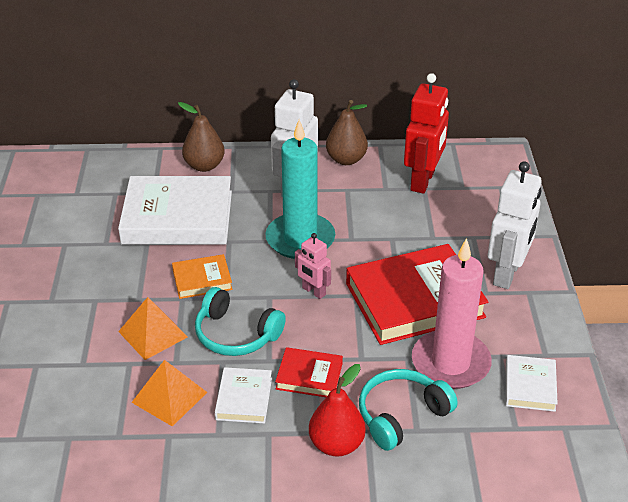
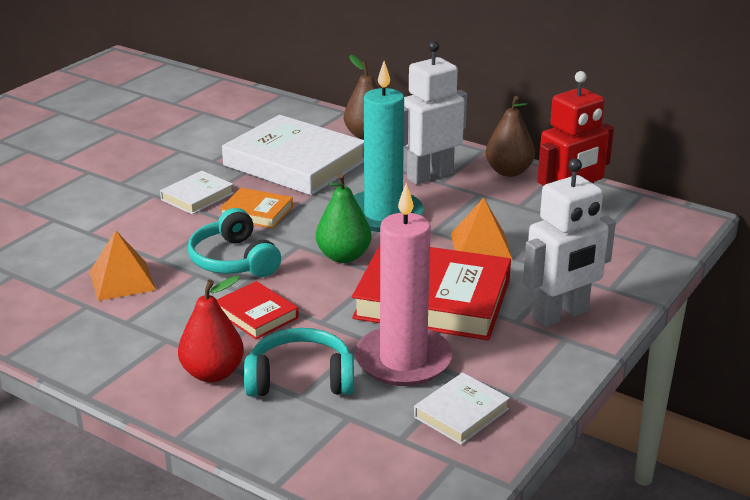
camera: 35 degrees right, 10 degrees down
orange pyramid [118,297,188,360] -> orange pyramid moved to [451,198,513,260]
white book [215,367,272,424] -> white book moved to [160,171,234,214]
pink robot [295,233,331,299] -> green pear [316,174,372,263]

